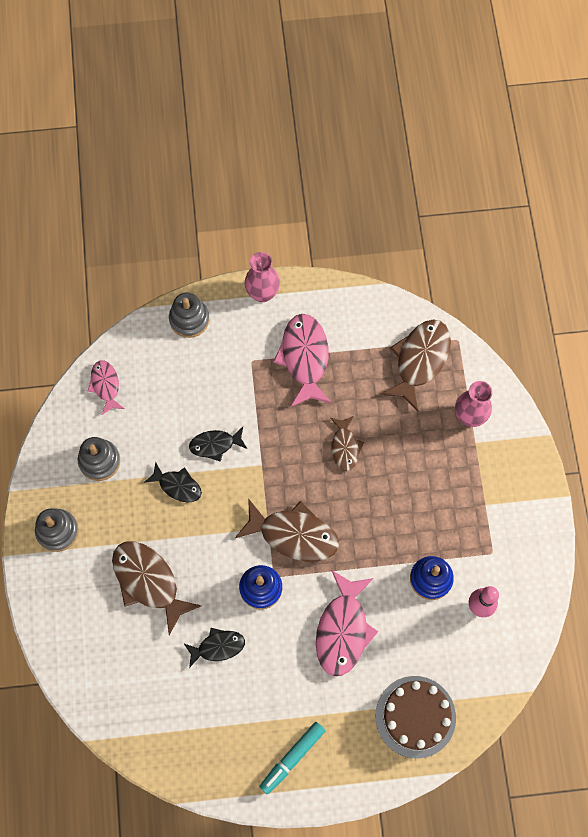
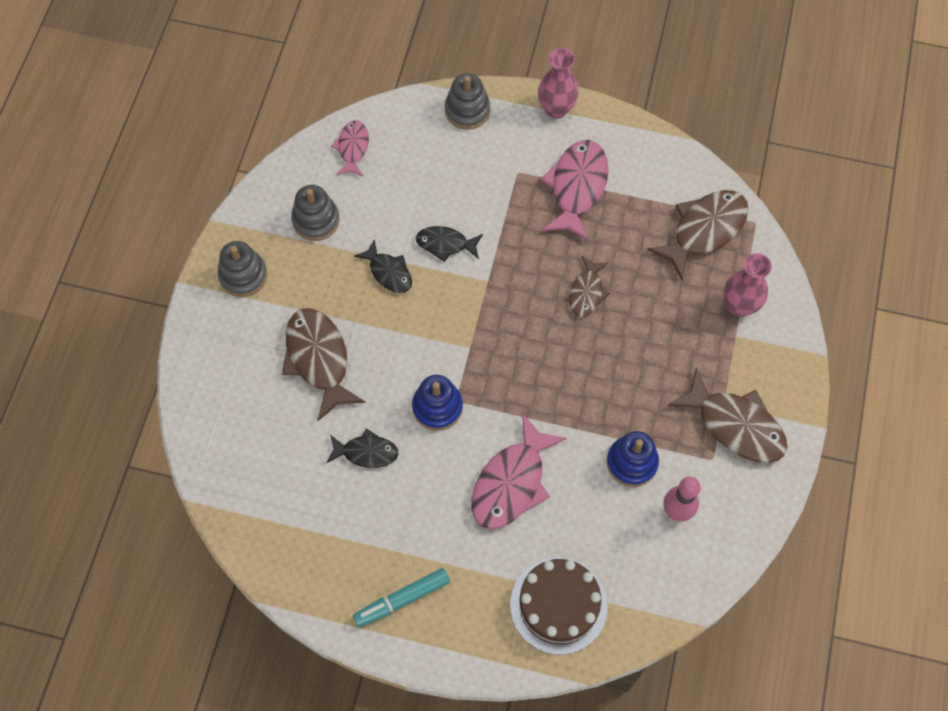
camera: 20 degrees right, 5 degrees down
brown fish [235,498,339,562] -> brown fish moved to [668,367,787,463]

